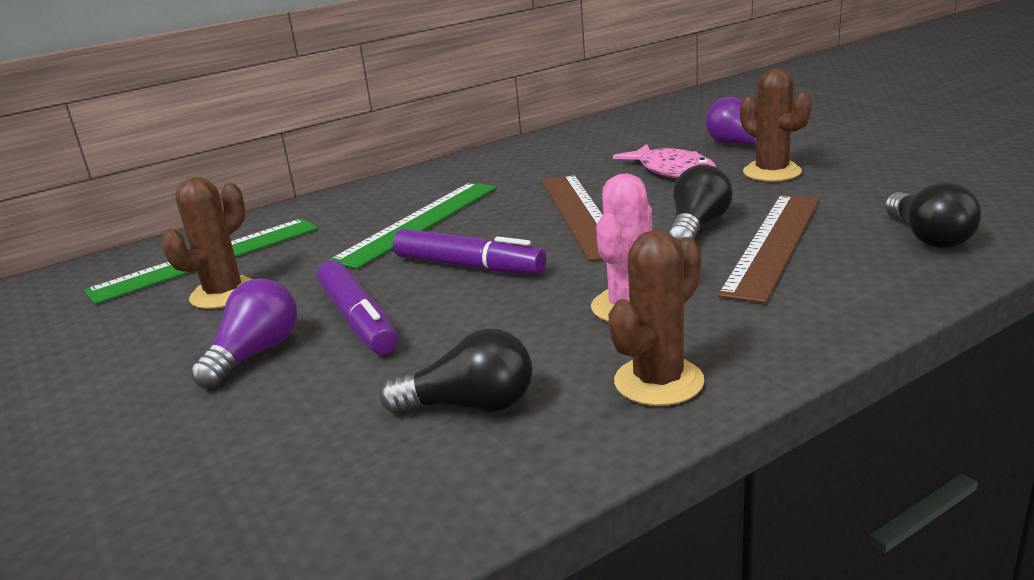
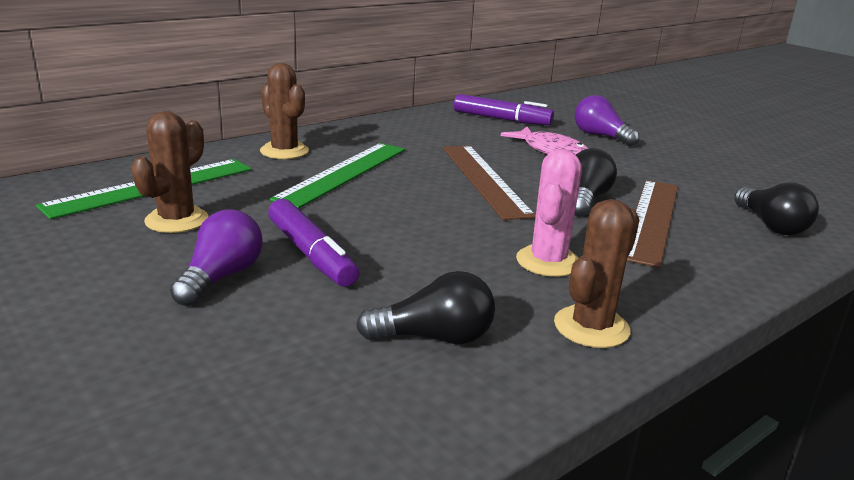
camera: 10 degrees left, 0 degrees up
purple marker [393,229,546,274] -> purple marker moved to [454,94,554,125]
brown cactus [740,68,812,182] -> brown cactus moved to [260,63,309,159]

